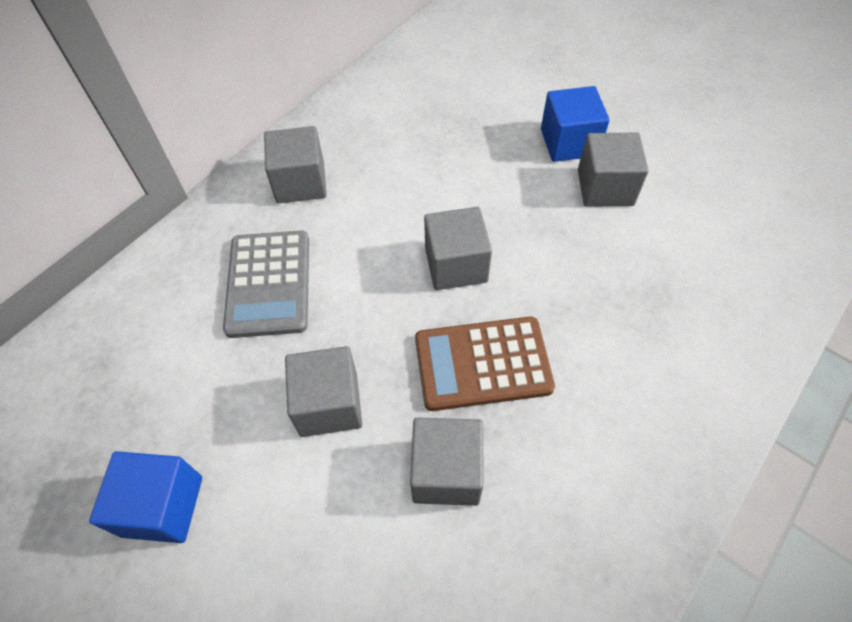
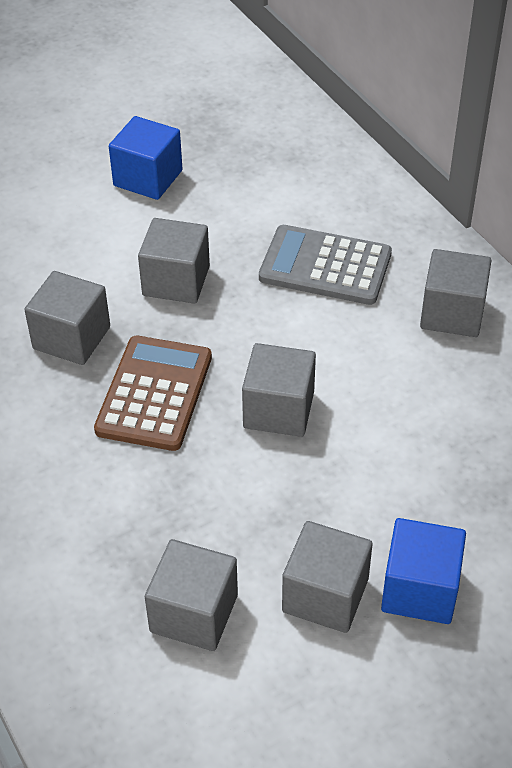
camera: 110 degrees right, 10 degrees down
none -> grey cube [145,539,238,651]

